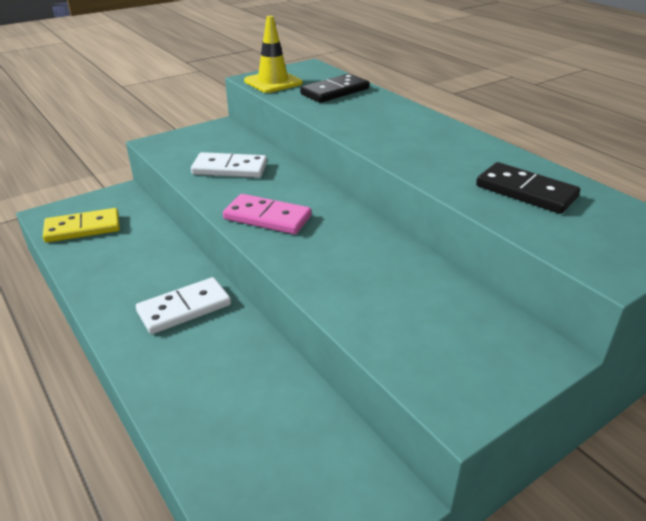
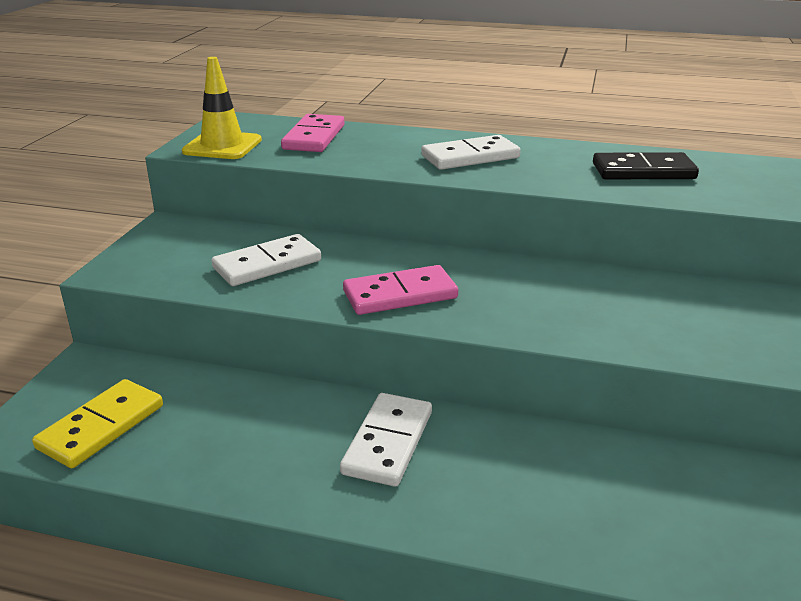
camera: 40 degrees left, 5 degrees down
black domino [300,74,369,103] -> pink domino [281,114,345,152]
none -> white domino [421,135,521,170]

